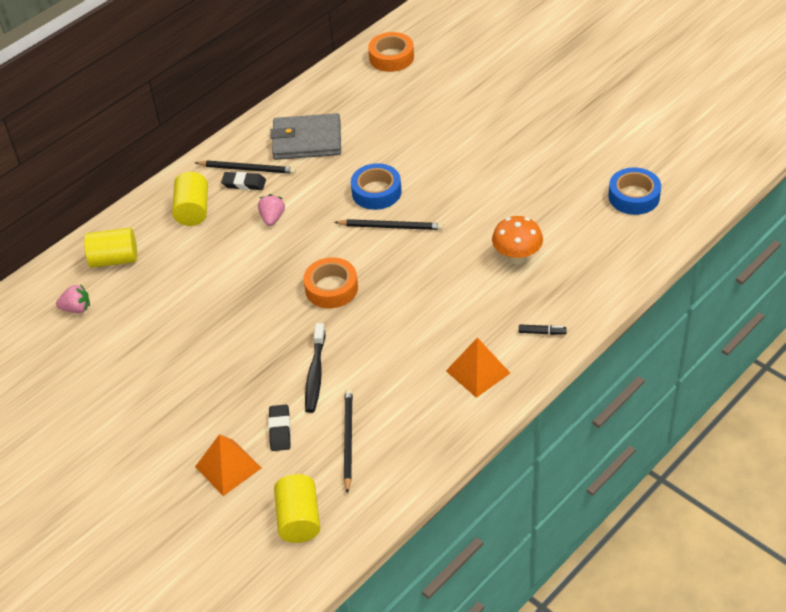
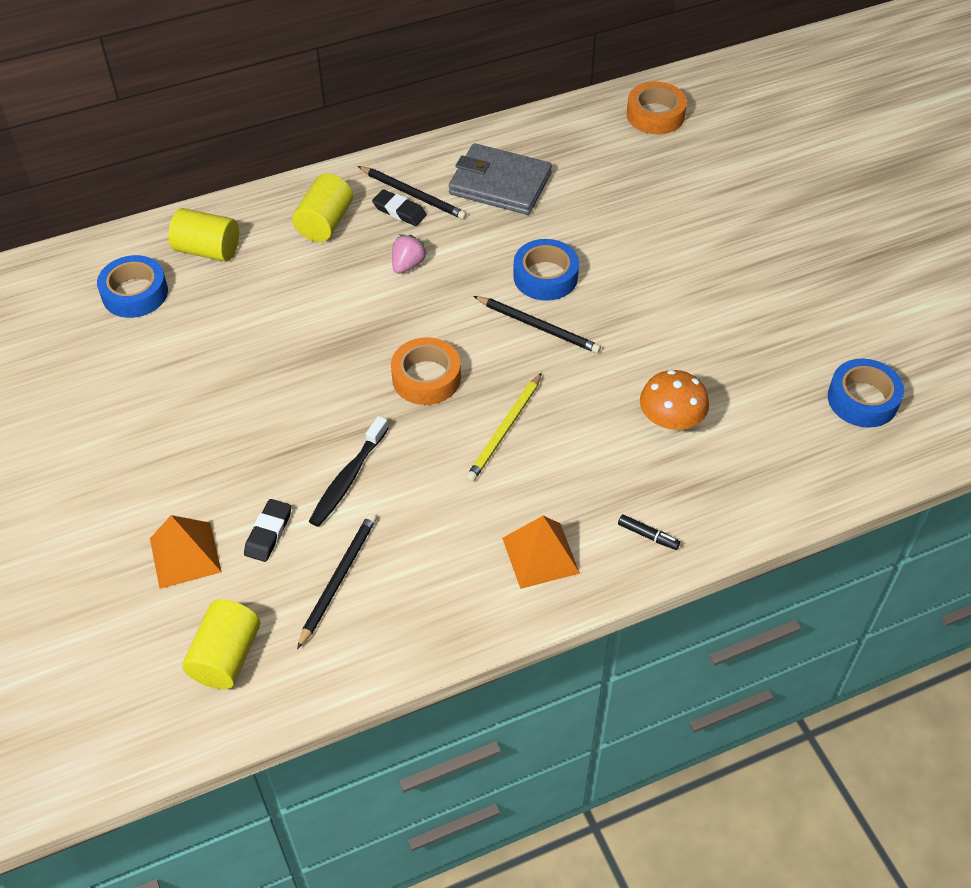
camera: 20 degrees right, 5 degrees up
pink strawberry [56,284,90,313] -> blue tape [97,255,168,318]
none -> yellow pencil [466,373,542,482]

